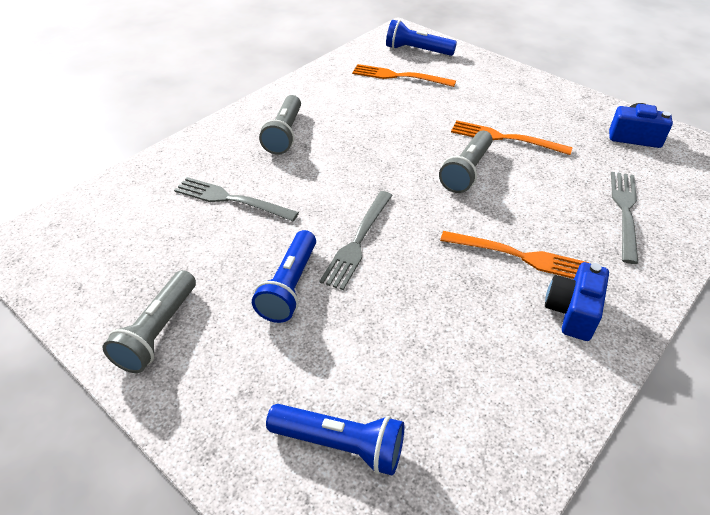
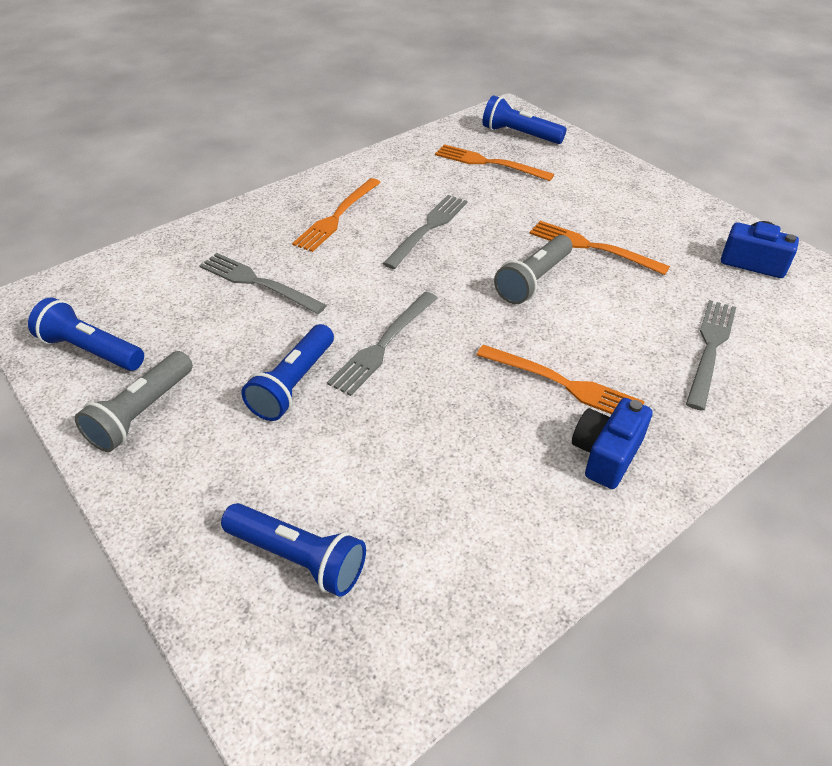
camera: 10 degrees right, 0 degrees up
grey flashlight [259,95,301,155] -> orange fork [292,178,381,252]
none -> blue flashlight [28,297,144,371]
none -> grey fork [382,195,468,269]

